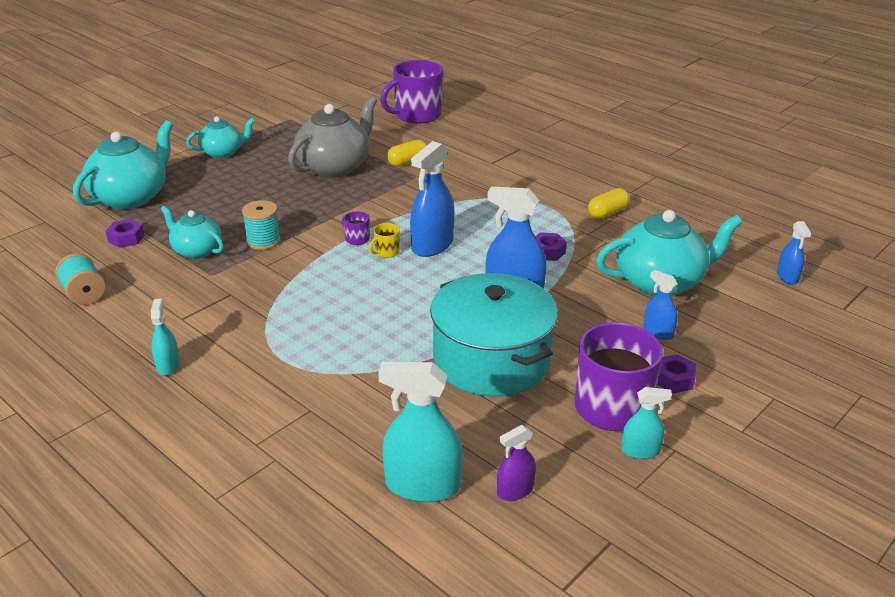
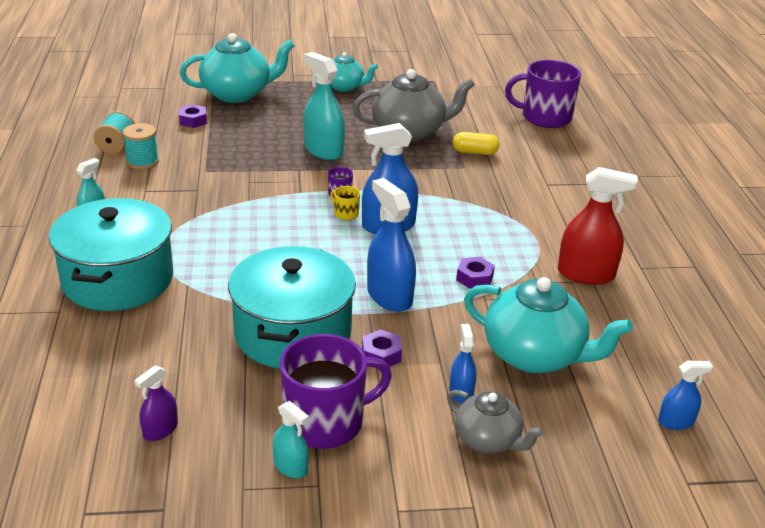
camera: 40 degrees right, 0 degrees up
turquoise teapot [161,205,224,259] -> none
turquoise spool [242,200,281,250] -> turquoise spool moved to [123,123,159,169]
yellow mug [369,223,400,258] -> yellow mug turned 45 degrees clockwise [330,186,360,220]
turquoise spray bottle [378,362,463,502] -> turquoise spray bottle moved to [304,52,345,160]
purple spray bottle [497,425,536,501] -> purple spray bottle turned 60 degrees counterclockwise [134,365,178,441]
yellow capsule [588,188,630,219] -> red spray bottle [558,167,638,285]
purple nut [656,354,696,393] -> purple nut moved to [362,329,402,367]
blue spray bottle [777,221,811,285] -> blue spray bottle turned 135 degrees counterclockwise [658,361,713,430]
none -> turquoise pot [49,198,173,311]
none -> grey teapot [447,390,544,454]

